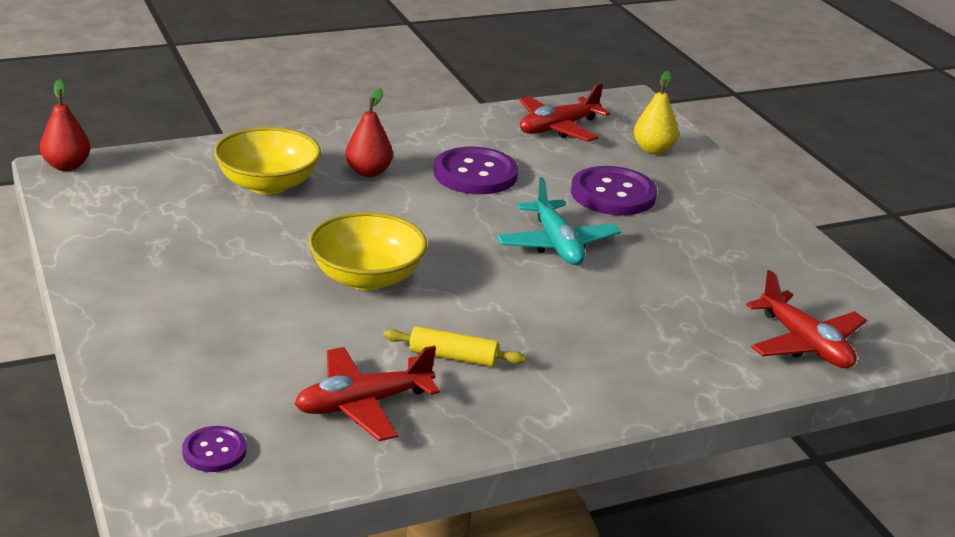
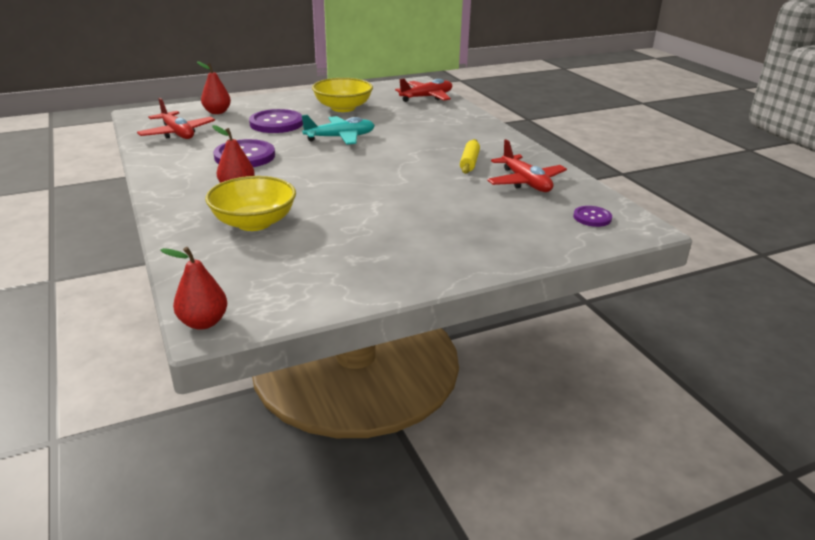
camera: 90 degrees left, 0 degrees up
yellow bowl [308,212,427,290] -> yellow bowl moved to [312,78,373,112]
yellow pear [634,71,679,154] -> red pear [197,61,231,114]

